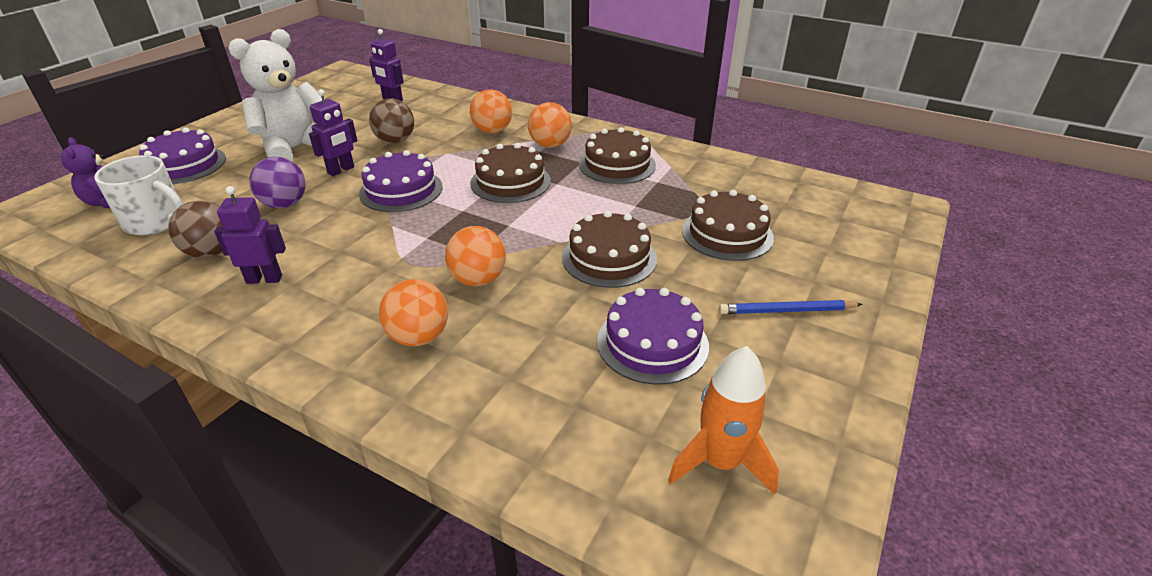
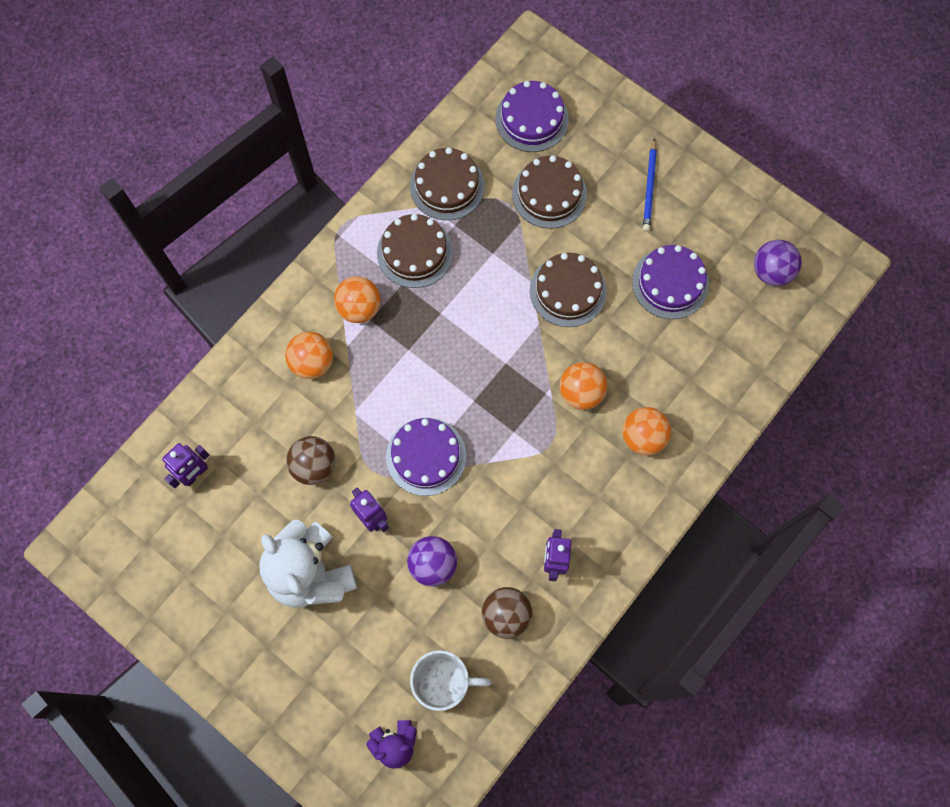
camera: 80 degrees left, 35 degrees up
white mug [94,155,184,235] -> white mug turned 60 degrees clockwise [410,650,491,711]
purple cake [139,128,226,184] -> purple cake moved to [495,81,569,152]
brown cake [470,143,551,203] -> brown cake moved to [410,147,485,220]
orange rocket [668,346,779,495] -> purple ball [754,240,802,286]

